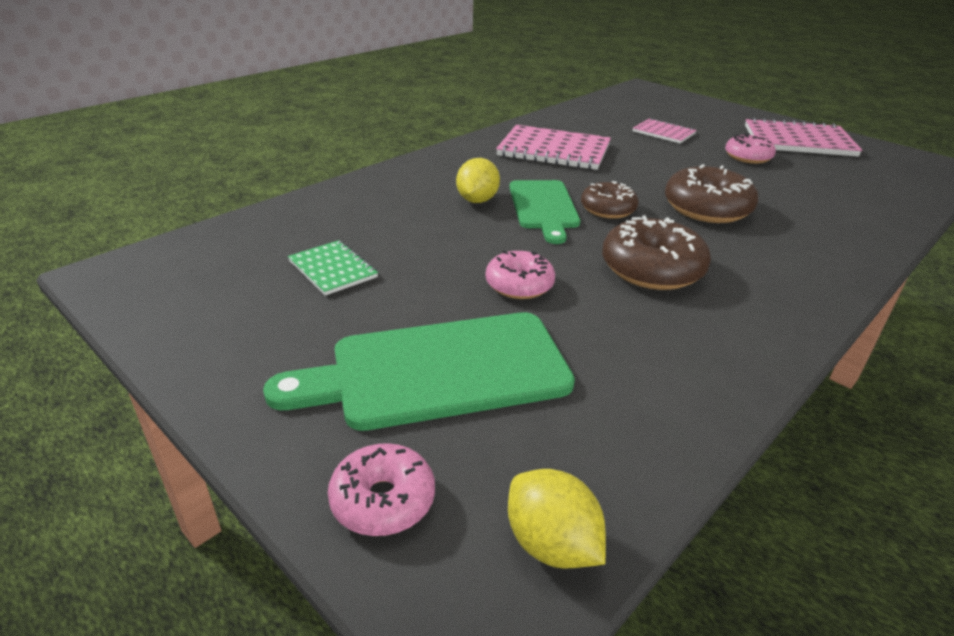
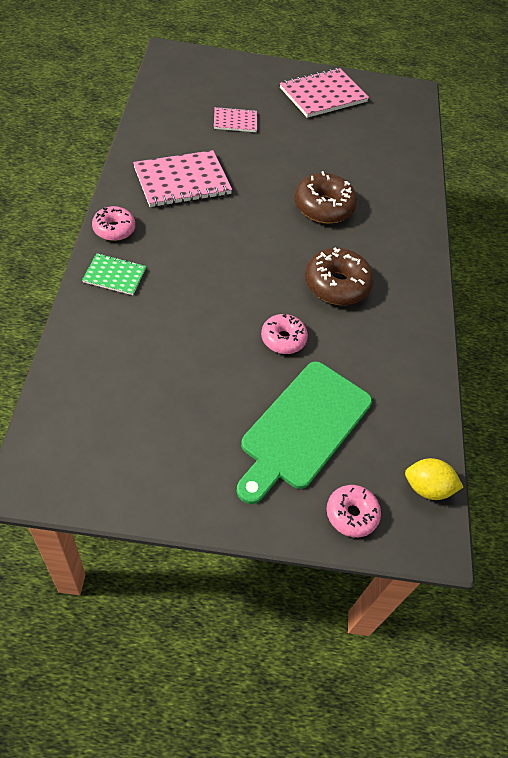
camera: 45 degrees left, 20 degrees up
green notebook [288,240,378,296] -> green notebook moved to [82,253,146,295]
yellow lemon [456,158,500,203] -> none
green cutting board [509,180,580,244] -> none
brown donut [581,181,639,219] -> none
pink donut [725,133,776,164] -> pink donut moved to [92,206,135,241]

